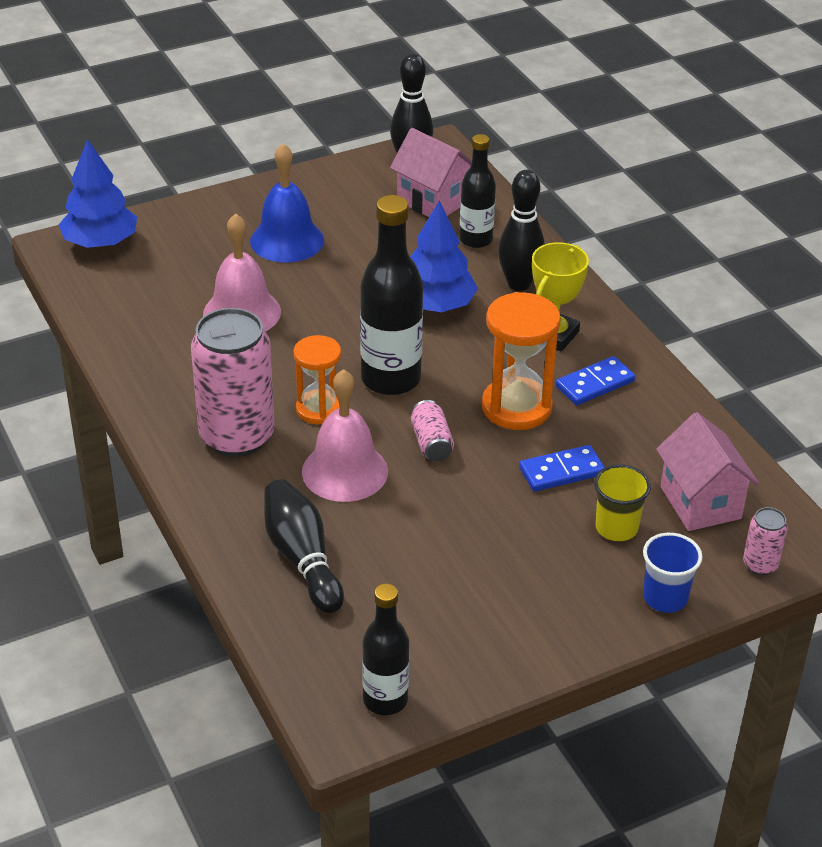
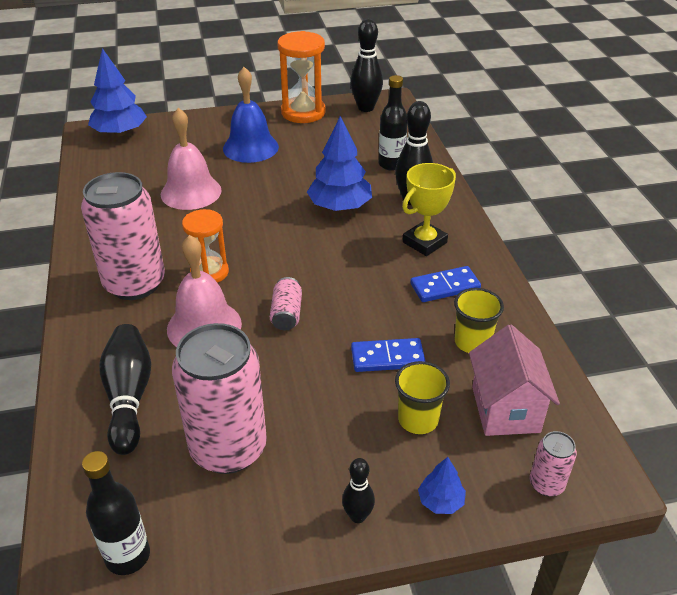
camera: 15 degrees right, 0 degrees up
black bottle [360,195,423,395] -> none
pink house [390,128,472,217] -> none
orange hourglass [482,292,561,430] -> orange hourglass moved to [277,31,326,123]
blue cup [643,533,703,613] -> blue tree [418,457,466,514]
none -> pink can [172,323,267,474]
none -> black bowling pin [342,458,375,523]
none -> yellow cup [454,288,504,353]

